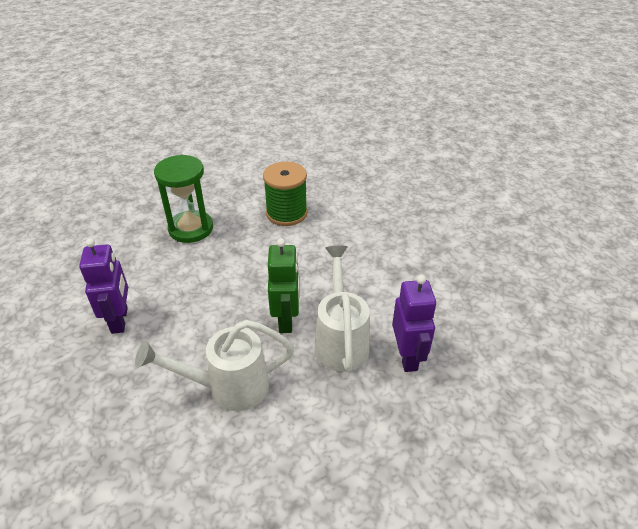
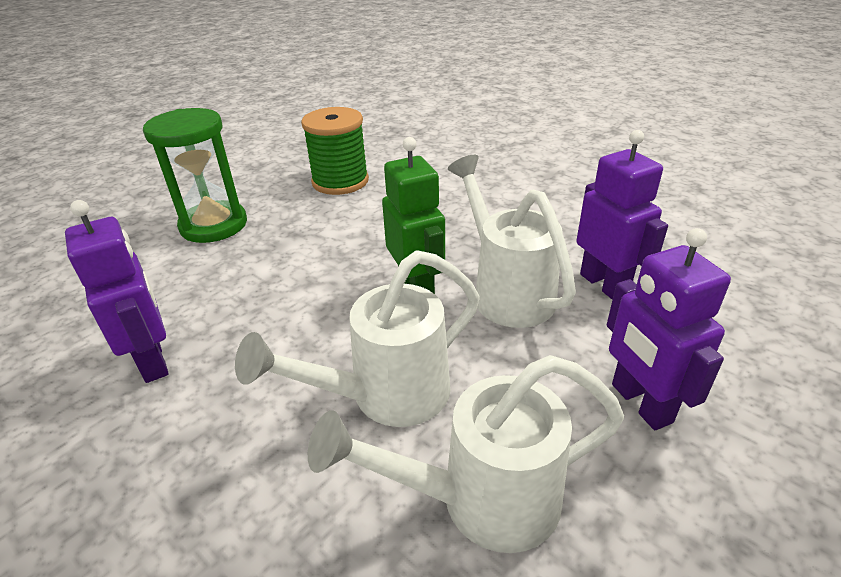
camera: 20 degrees left, 5 degrees down
none -> white watering can [308,355,624,553]
none -> purple robot [607,228,731,430]

